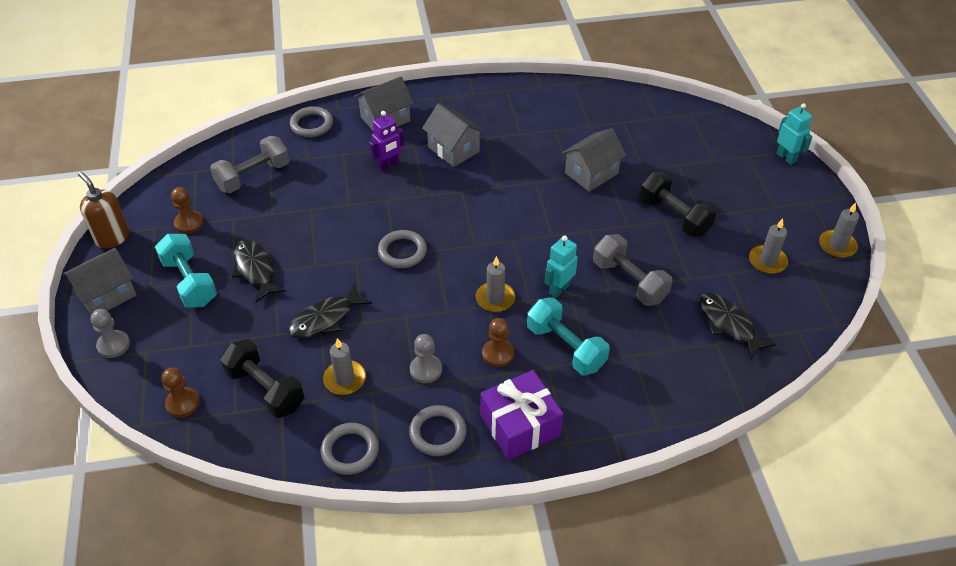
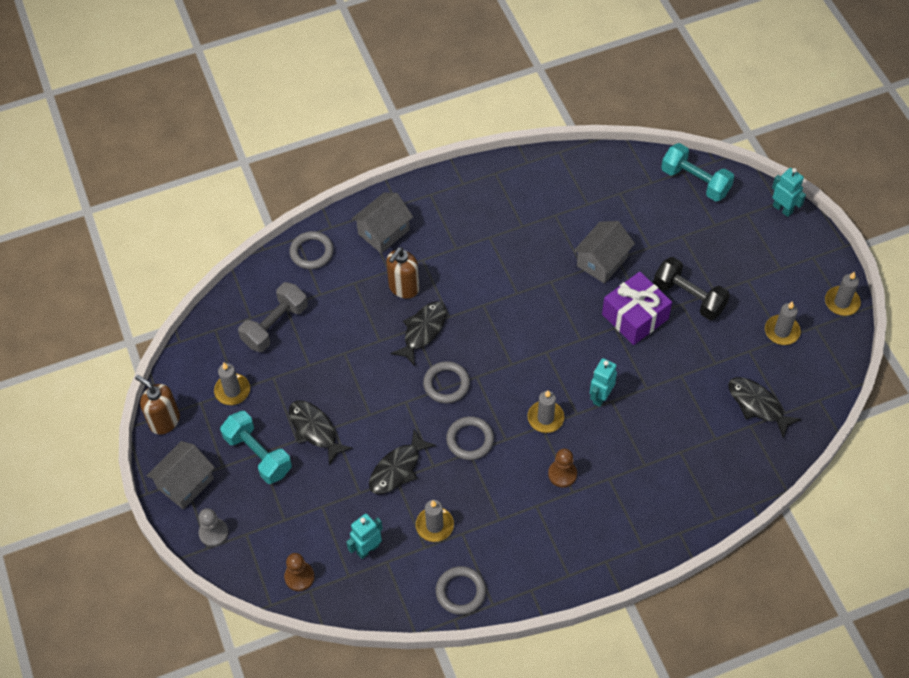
camera: 10 degrees left, 10 degrees up
brown pawn [171,187,204,234] -> grey candle [214,362,250,405]
black dumbbell [220,339,305,418] -> turquoise robot [346,513,383,559]
purple robot [370,111,404,171] -> brown soap dispenser [386,247,420,299]
grey ring [409,405,467,456] -> grey ring moved to [446,416,494,460]
grey pawn [410,334,442,384] -> none
grey house [422,103,485,167] -> none
purple gift [480,370,563,460] -> purple gift moved to [602,272,672,345]
turquoise dumbbell [527,297,610,375] -> turquoise dumbbell moved to [661,143,734,201]
grey dumbbell [593,234,673,306] -> none
none -> black fish [390,301,447,366]

